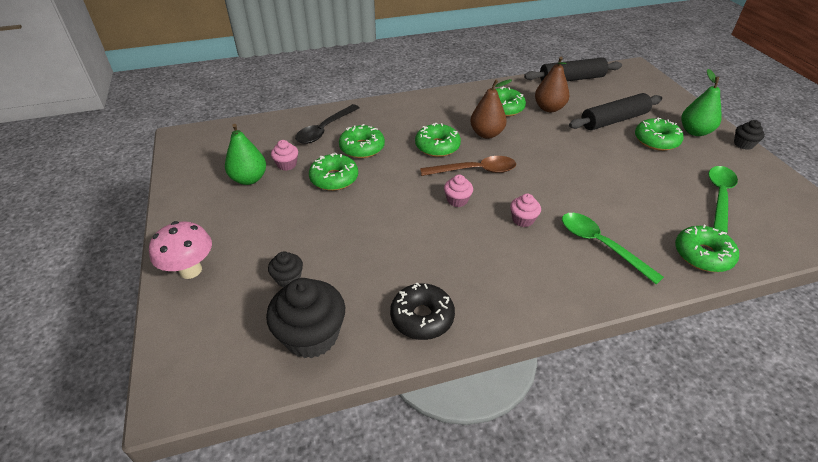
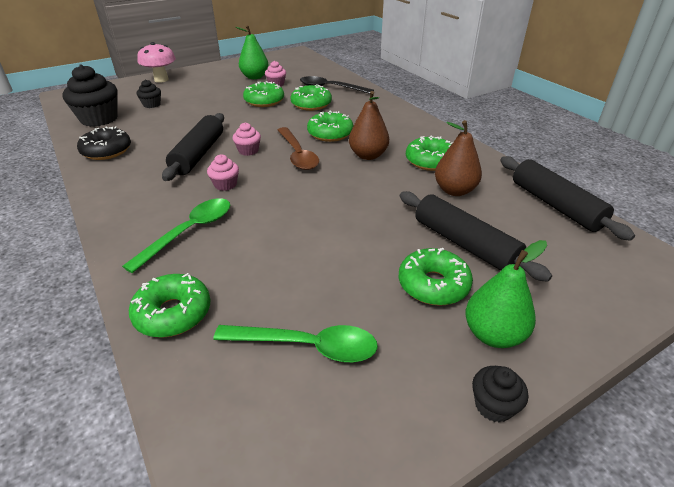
camera: 75 degrees right, 5 degrees down
none -> black rolling pin [162,113,224,181]

